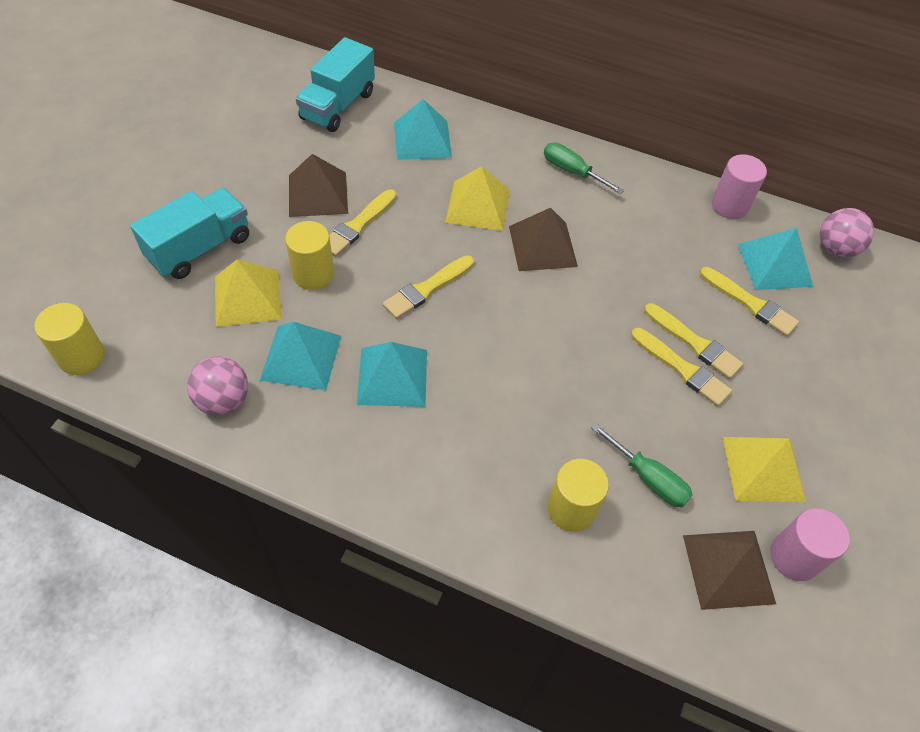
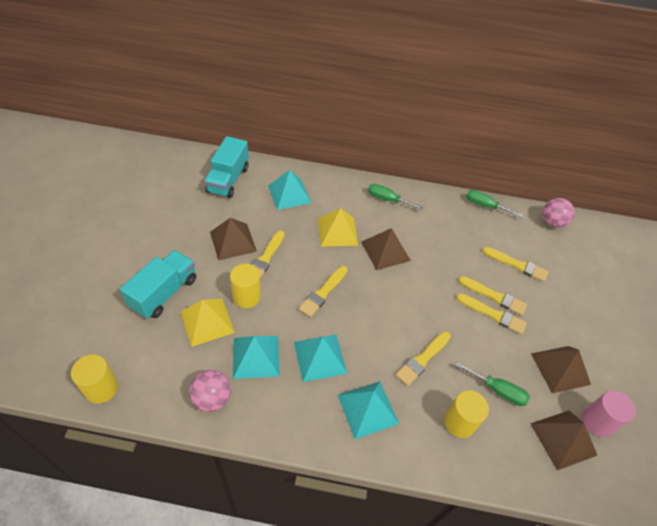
camera: 15 degrees left, 5 degrees down
pink cylinder [712,154,767,219] -> green screwdriver [466,190,523,217]
yellow pyramid [723,437,806,502] -> brown pyramid [531,346,591,393]
turquoise pyramid [738,228,813,290] -> turquoise pyramid moved to [338,381,399,439]
none -> yellow brush [396,331,451,386]

